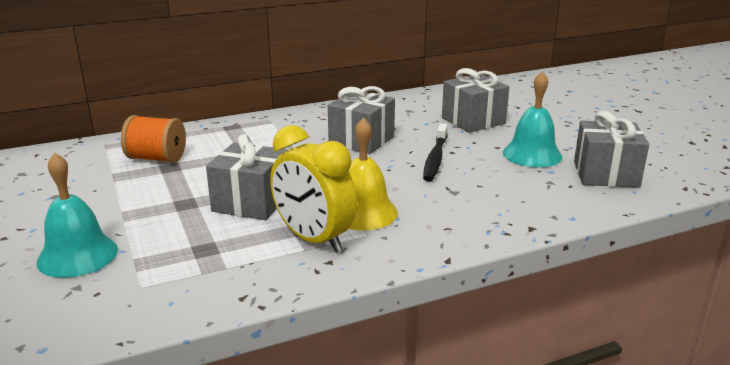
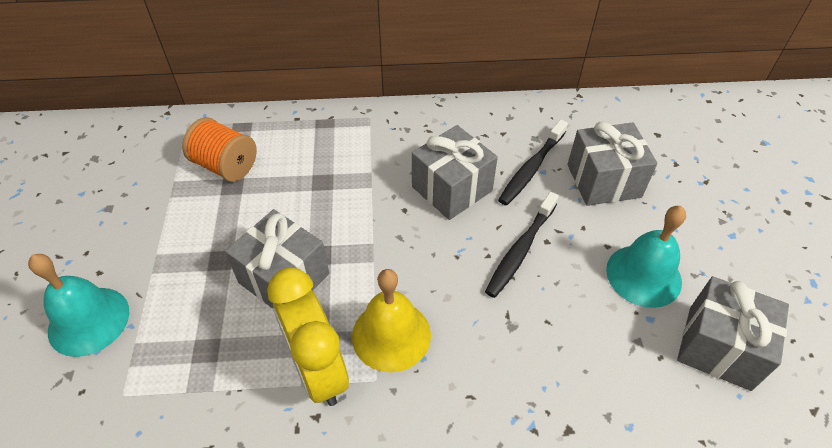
camera: 20 degrees right, 25 degrees up
none -> black toothbrush [498,119,568,206]

